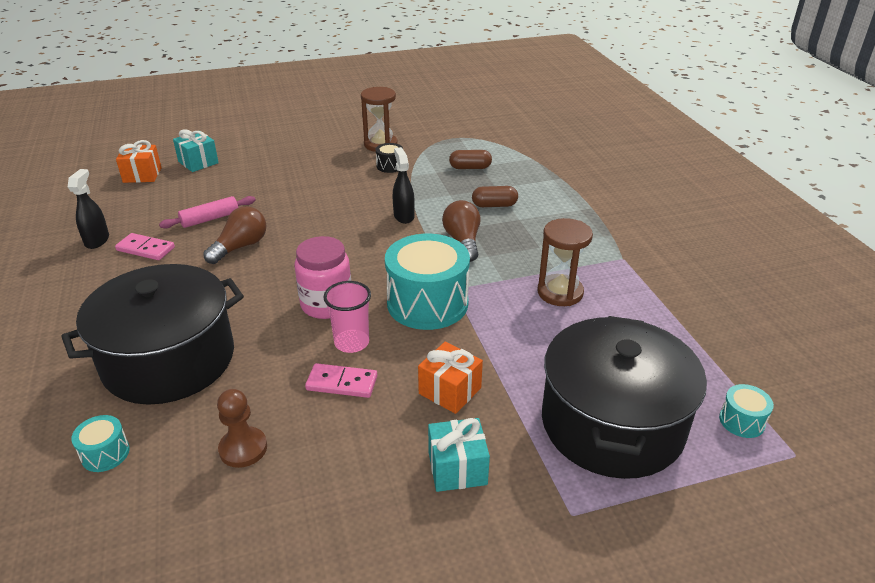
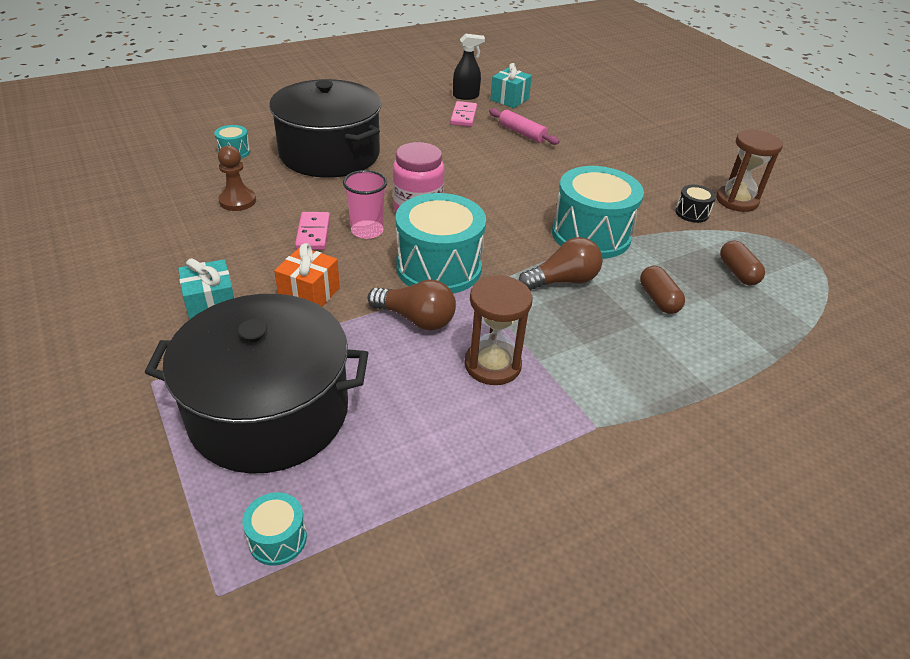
camera: 75 degrees right, 5 degrees up
orange gift [116,140,162,183] -> none
turquoise gift [173,129,219,172] -> turquoise gift moved to [490,63,532,108]
brown light bulb [203,206,267,264] -> brown light bulb moved to [368,280,456,331]
black spray bottle [393,147,415,224] -> turquoise drum [552,166,644,259]

